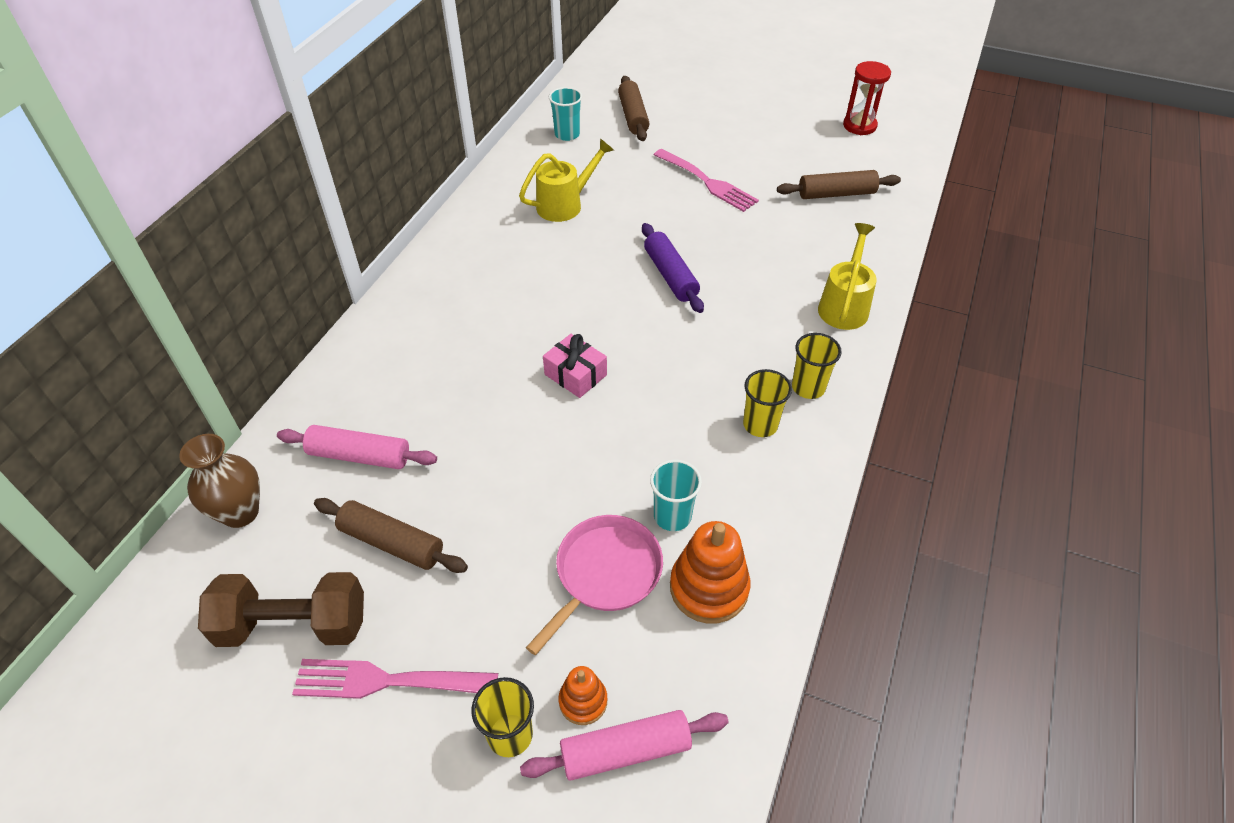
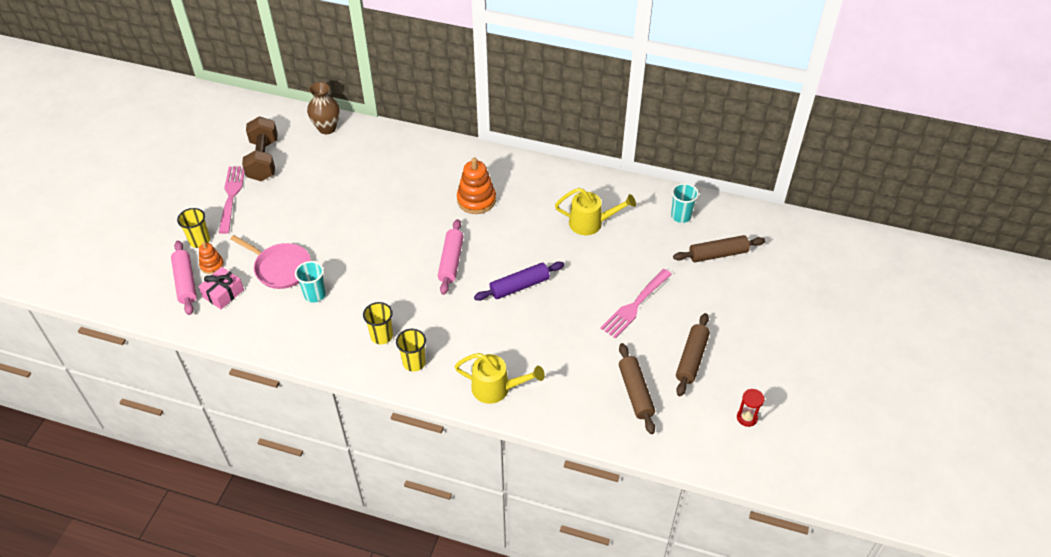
camera: 85 degrees right, 0 degrees up
pink rolling pin [277,425,437,469] -> pink rolling pin moved to [438,219,464,295]
brown rolling pin [314,498,468,573] -> brown rolling pin moved to [676,313,710,396]
yellow watering can [519,138,614,222] -> yellow watering can turned 45 degrees counterclockwise [555,188,636,235]
pink gift [543,334,607,398] -> pink gift moved to [198,267,244,309]
orange stacking toy [670,521,751,624] -> orange stacking toy moved to [457,158,496,214]
red hourglass [843,61,891,135] -> red hourglass [737,389,764,427], size x0.66

